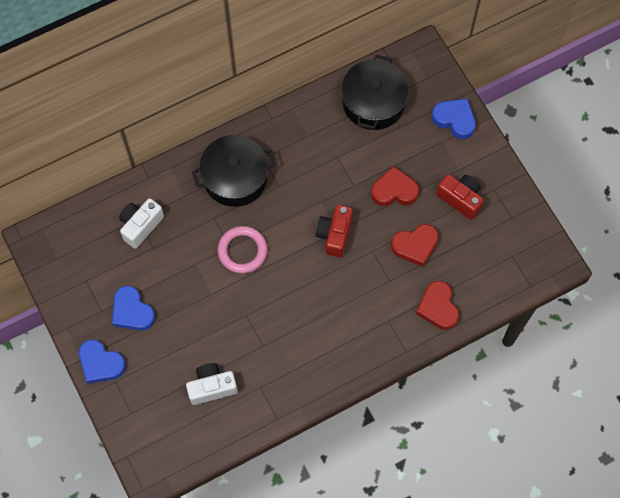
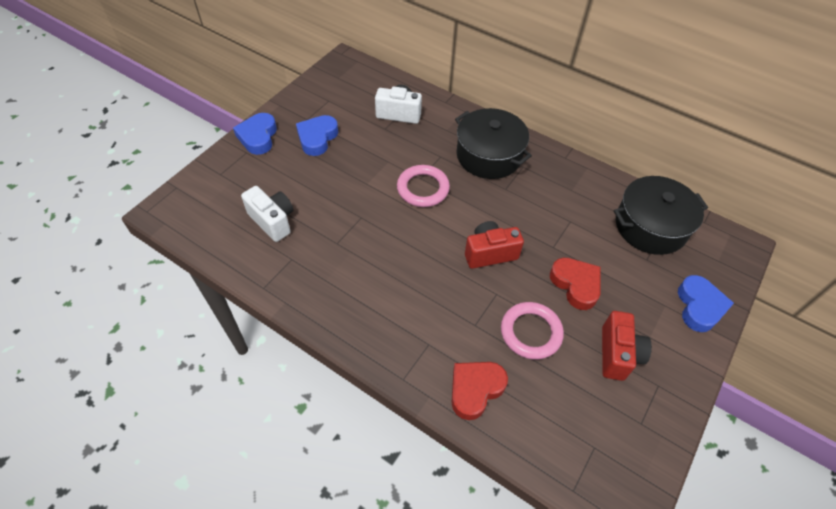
camera: 60 degrees right, 15 degrees down
red heart [391,224,439,267] -> pink ring [501,302,564,359]

